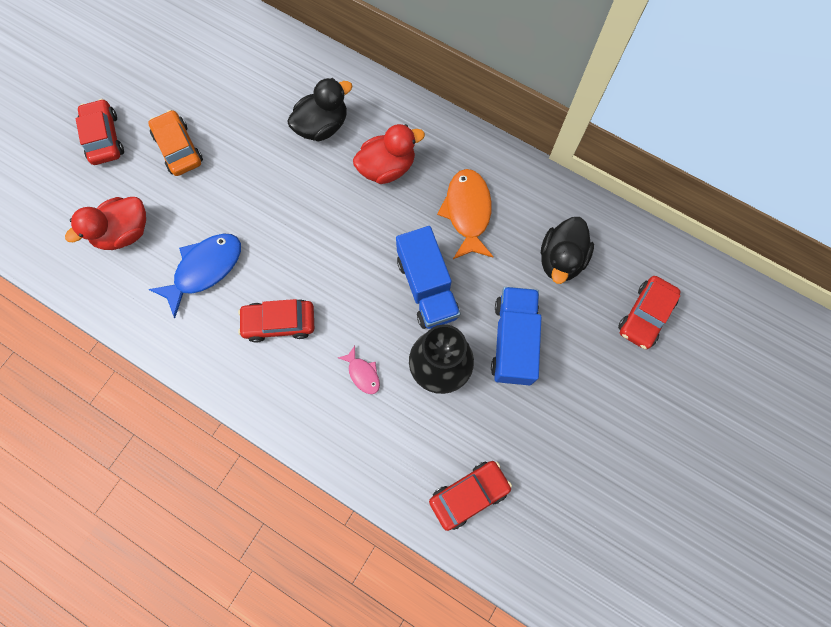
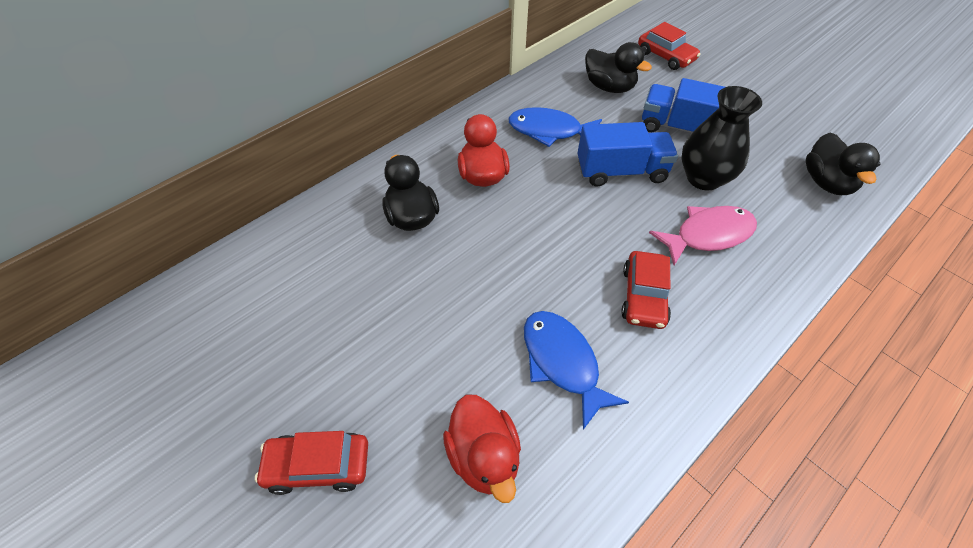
camera: 75 degrees left, 20 degrees down
orange car [148,110,203,176] -> none
pink fish [338,346,380,394] -> pink fish [649,206,757,265], size x1.97
red car [429,461,512,531] -> black duck [805,133,881,195]
orange fish [437,169,494,259] -> blue fish [508,107,602,147]

